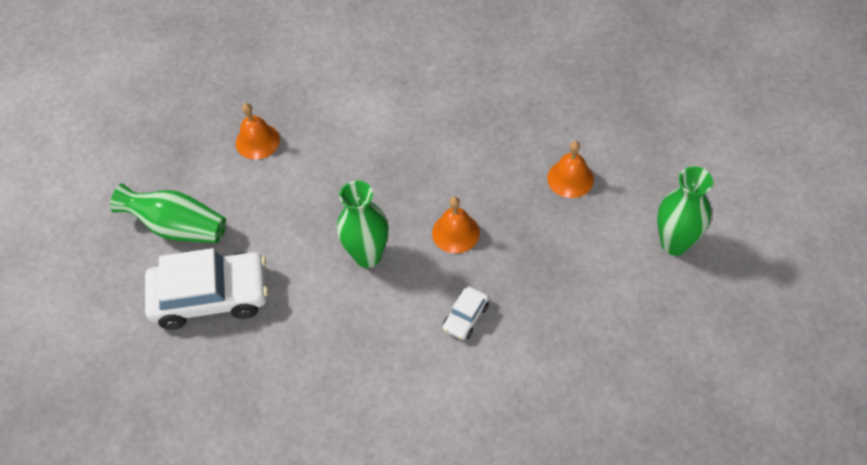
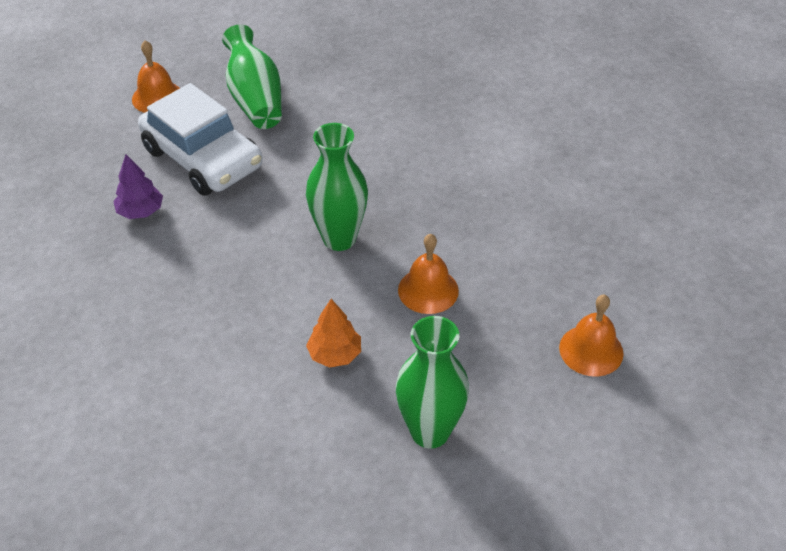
camera: 50 degrees right, 10 degrees down
orange bell [236,103,280,160] -> orange bell moved to [132,40,180,113]
white car [443,287,489,340] -> orange tree [306,299,361,368]
green vase [657,166,713,256] -> green vase moved to [396,316,469,449]
none -> purple tree [113,154,163,219]

